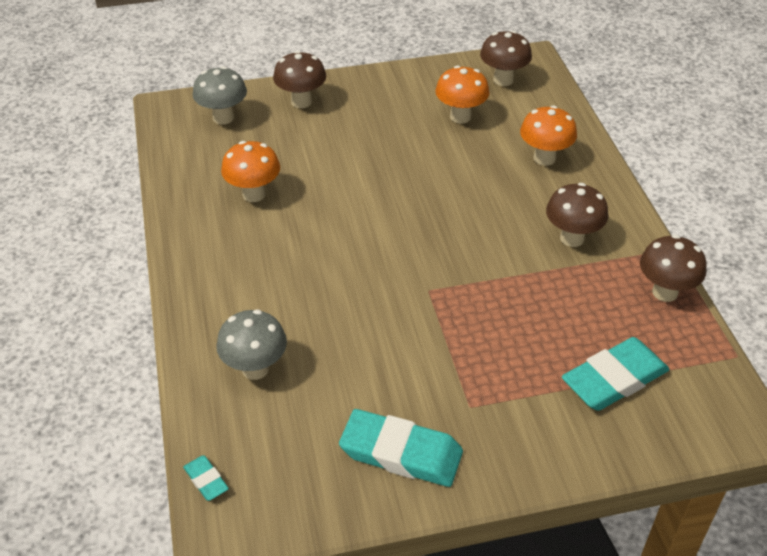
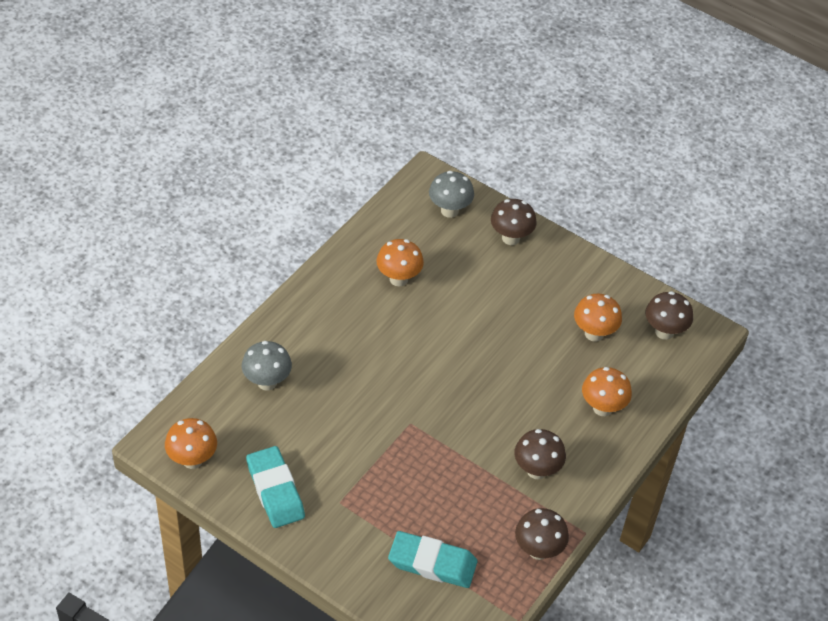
camera: 45 degrees right, 5 degrees up
turquoise eraser [183,455,229,501] -> none
none -> orange mushroom [165,418,217,469]

